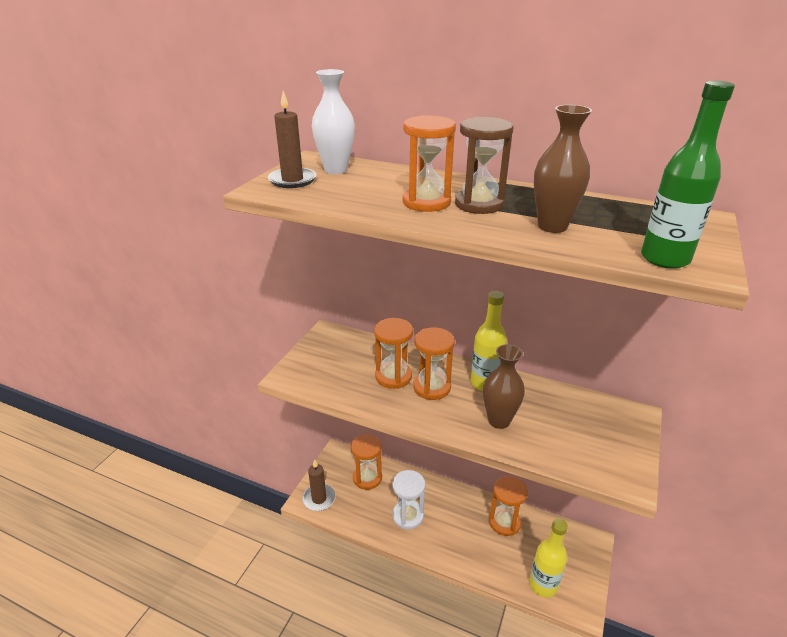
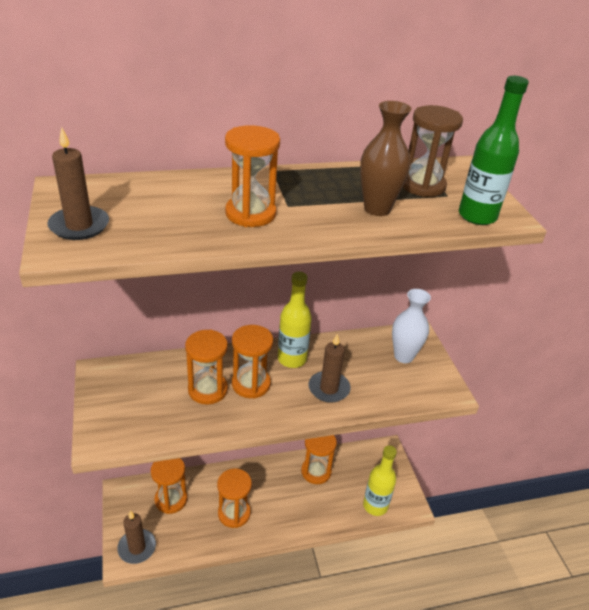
camera: 40 degrees left, 5 degrees up
white vase [312,69,355,174] -> white vase moved to [392,289,431,363]
white hourglass [392,470,425,529] -> orange hourglass [217,468,252,528]
brown hourglass [455,117,514,214] -> brown hourglass moved to [403,105,463,197]
brown vase [483,344,525,429] -> brown candle [309,334,351,403]

